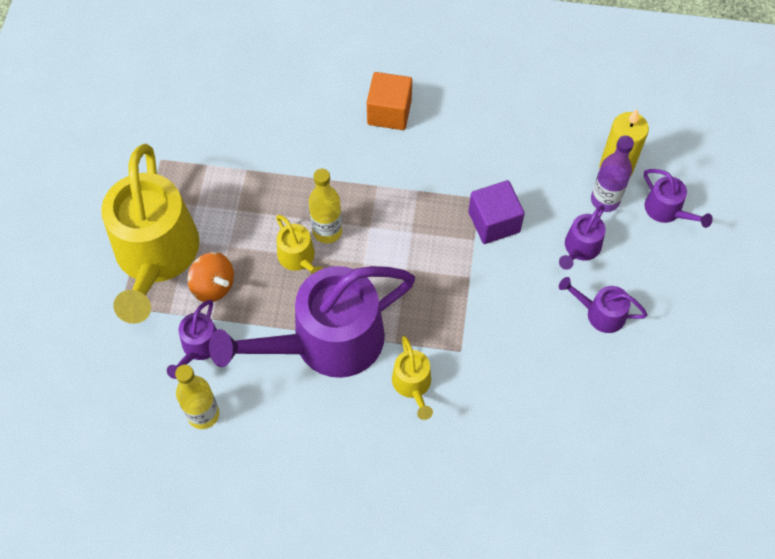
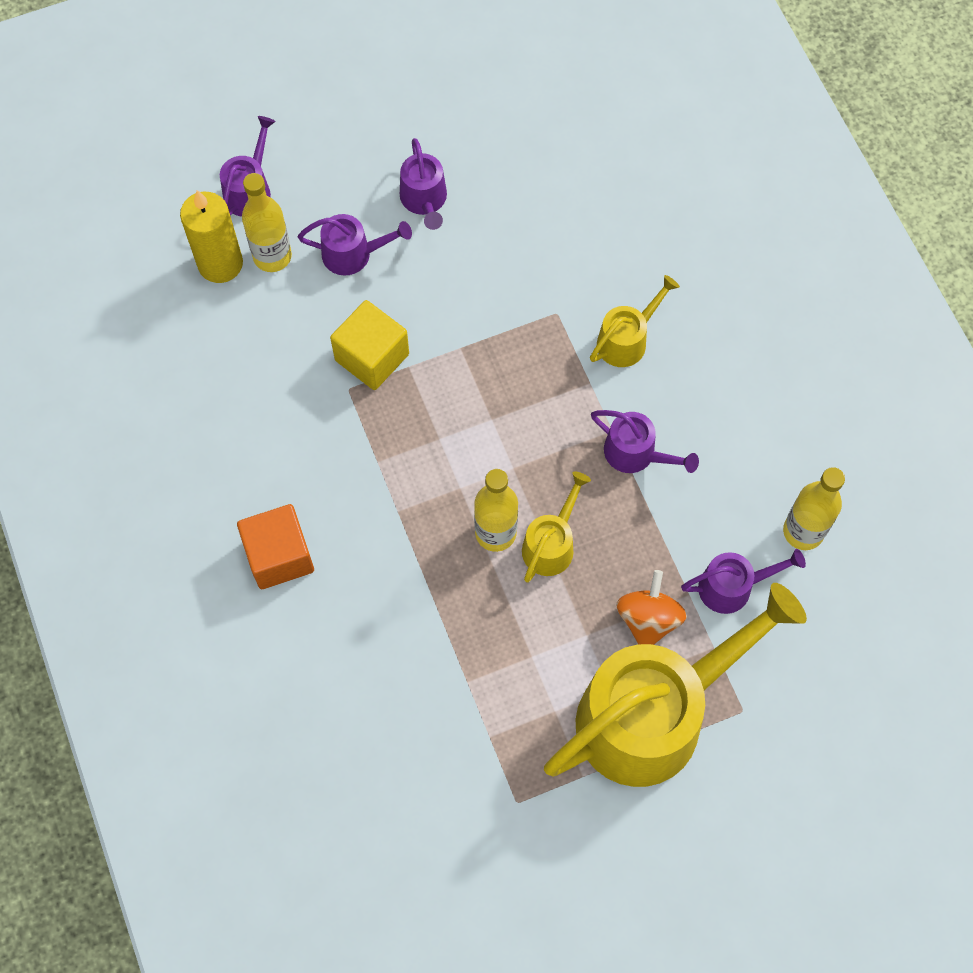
camera: 120 degrees left, 5 degrees up
purple watering can [209,266,415,378] -> purple watering can [591,410,699,473], size x0.44
purple cube [468,180,525,244] -> yellow cube [330,300,409,390]
purple bottle [591,136,634,212] -> yellow bottle [242,173,292,272]

